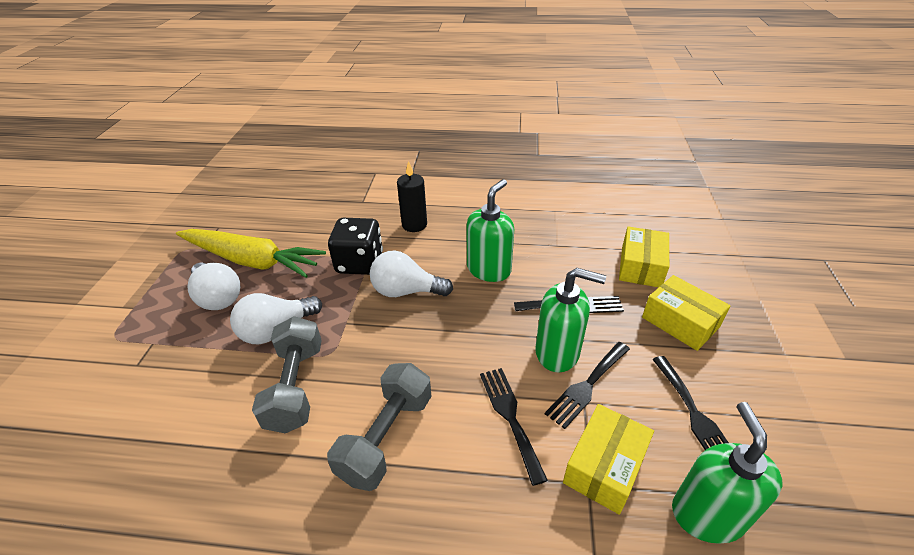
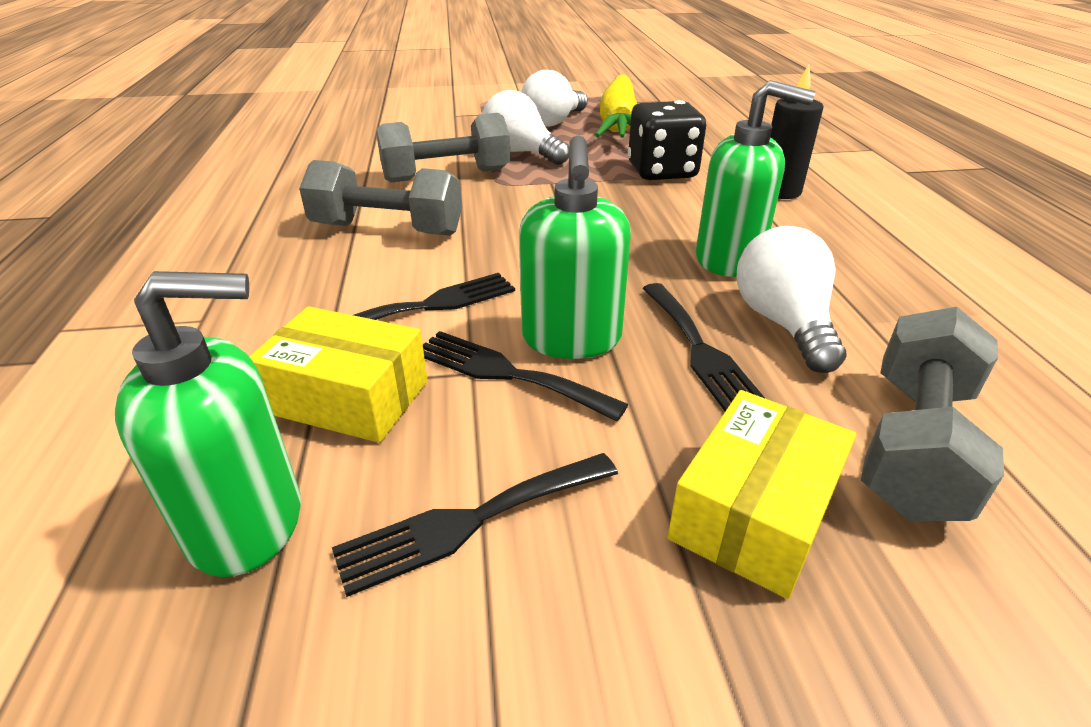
camera: 75 degrees right, 5 degrees down
white light bulb [370,250,453,297] -> white light bulb moved to [737,226,846,373]
yellow box [619,227,669,287] -> grey dumbbell [861,307,1004,521]

